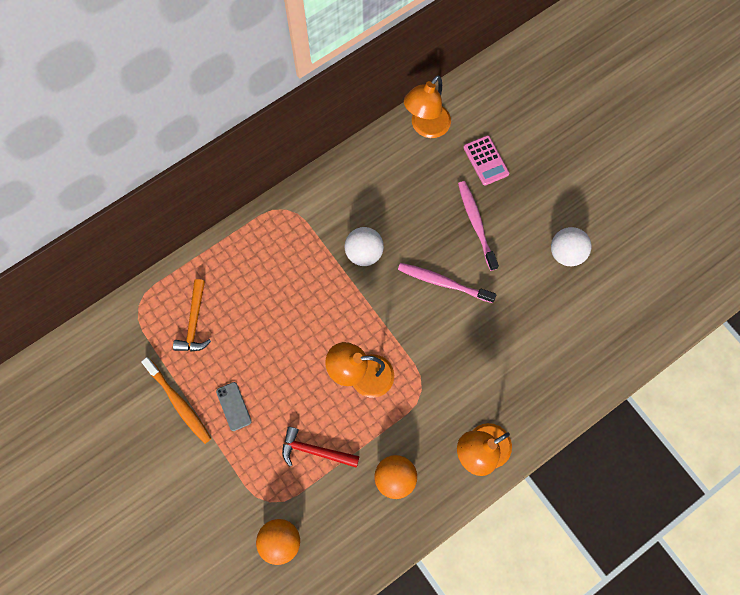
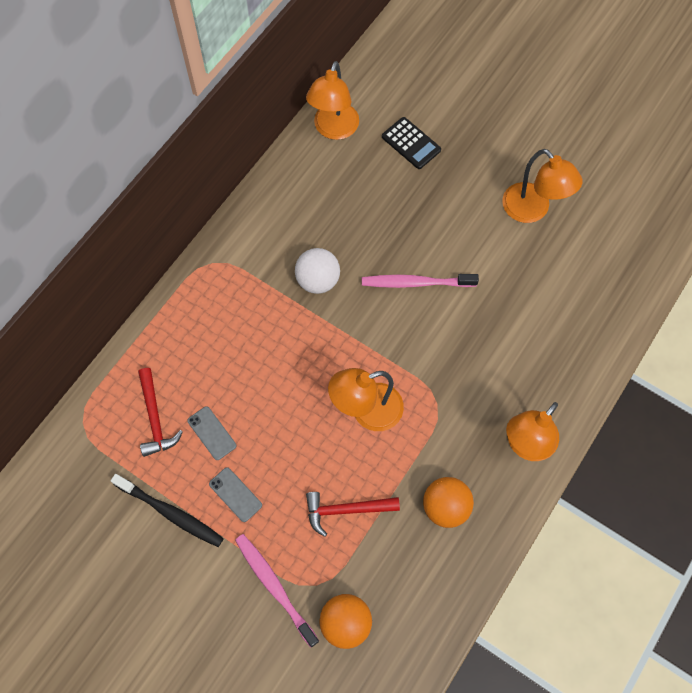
camera: 20 degrees left, 5 degrees down
orange toothbrush [141,357,212,444] -> black toothbrush [111,474,224,547]
orange hammer [173,279,211,351] -> red hammer [138,368,183,457]
pink toothbrush [458,181,499,271] -> pink toothbrush moved to [235,534,319,648]
pink calculator [463,135,509,186] -> black calculator [382,117,441,169]
white ball [551,227,591,266] -> orange lamp [502,149,583,223]
none -> grey phone [187,406,236,460]

